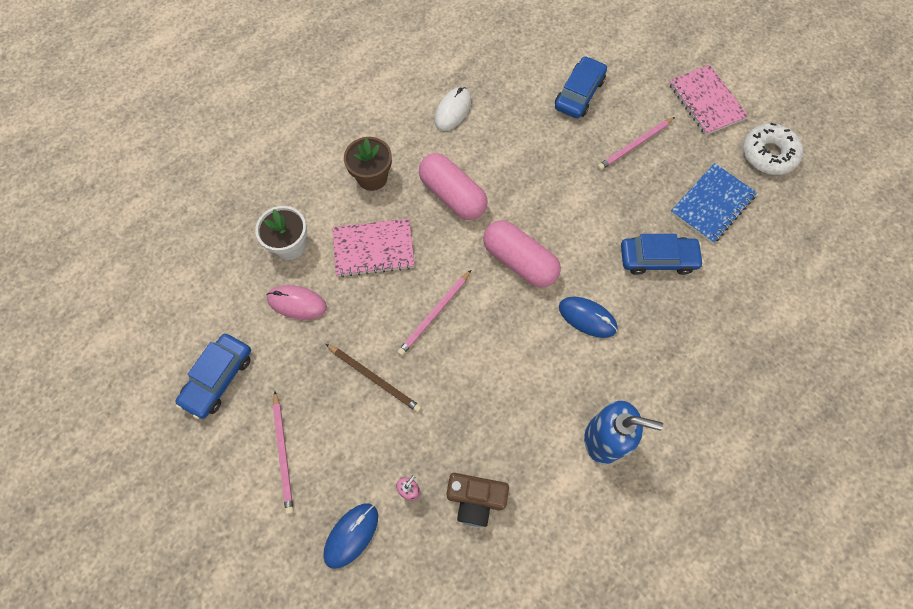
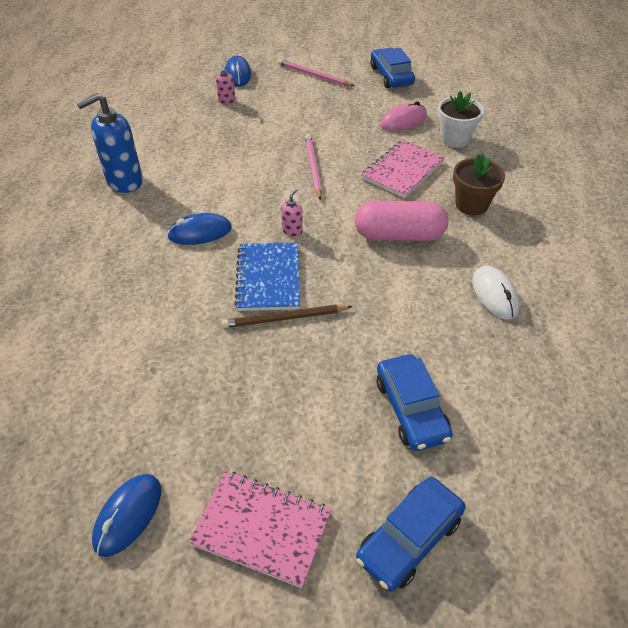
camera: 135 degrees right, 20 degrees down
brown pencil [326,344,422,412] -> brown pencil moved to [222,305,353,328]
brown camera [446,473,509,527] -> none
pink capsule [483,220,561,287] -> pink soap dispenser [281,188,303,237]
pink pencil [597,117,675,170] -> none
blue car [621,234,704,275] -> blue car moved to [356,477,465,592]
blue notebook [670,163,757,244] -> blue notebook moved to [234,242,300,311]
white donut [743,123,803,175] -> blue mouse [92,474,161,557]

